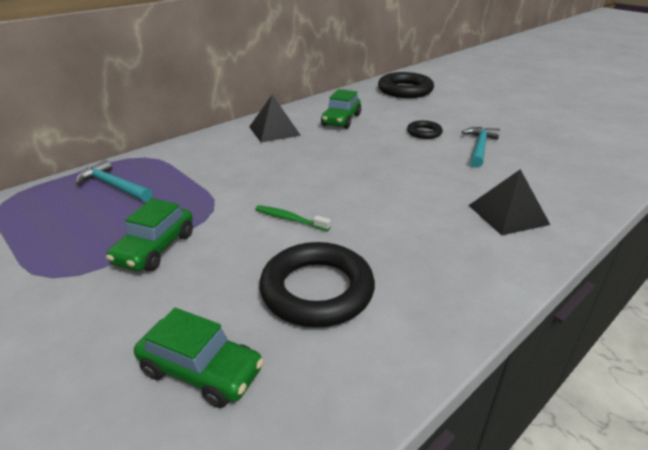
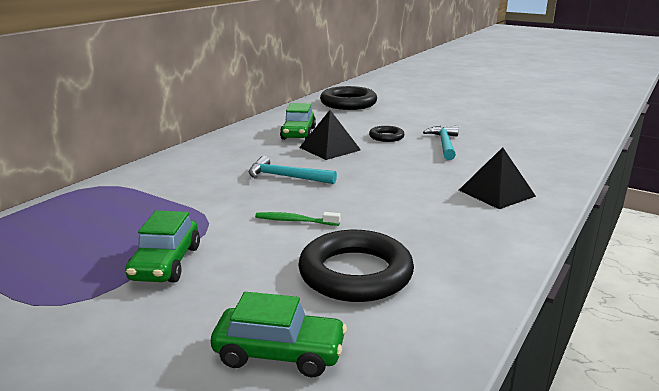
camera: 15 degrees left, 10 degrees down
turquoise hammer [76,160,153,202] -> turquoise hammer moved to [248,156,337,184]
black pyramid [249,95,301,142] -> black pyramid moved to [299,110,361,160]

